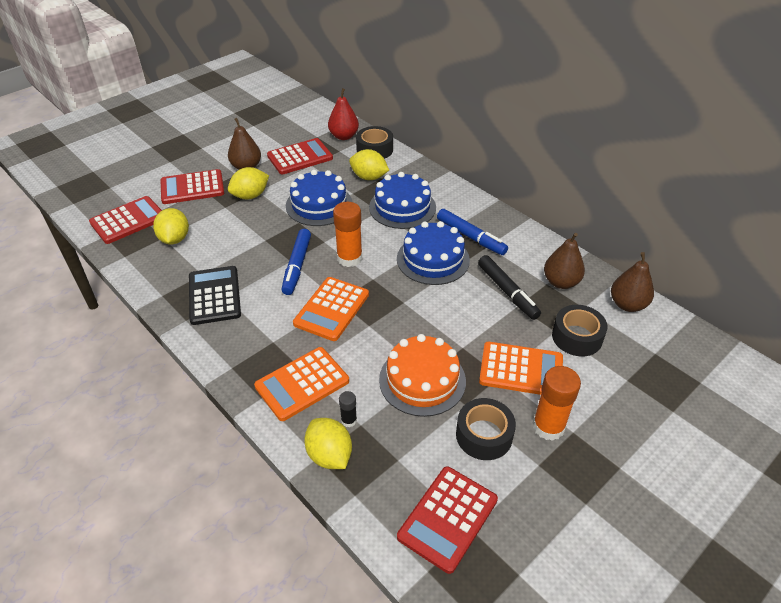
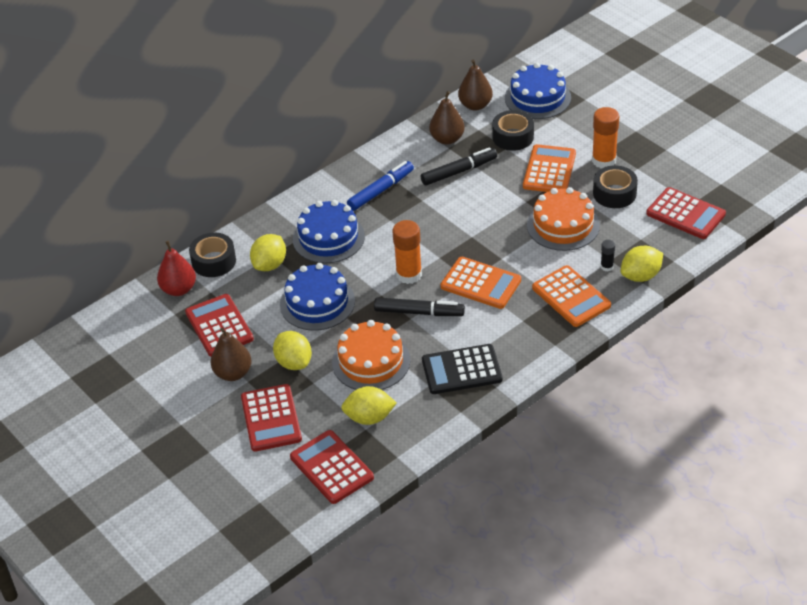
camera: 85 degrees left, 0 degrees up
blue marker [282,229,311,295] -> black marker [374,297,465,316]
blue cake [397,221,470,285] -> blue cake moved to [505,63,571,119]
none -> orange cake [332,320,410,390]

